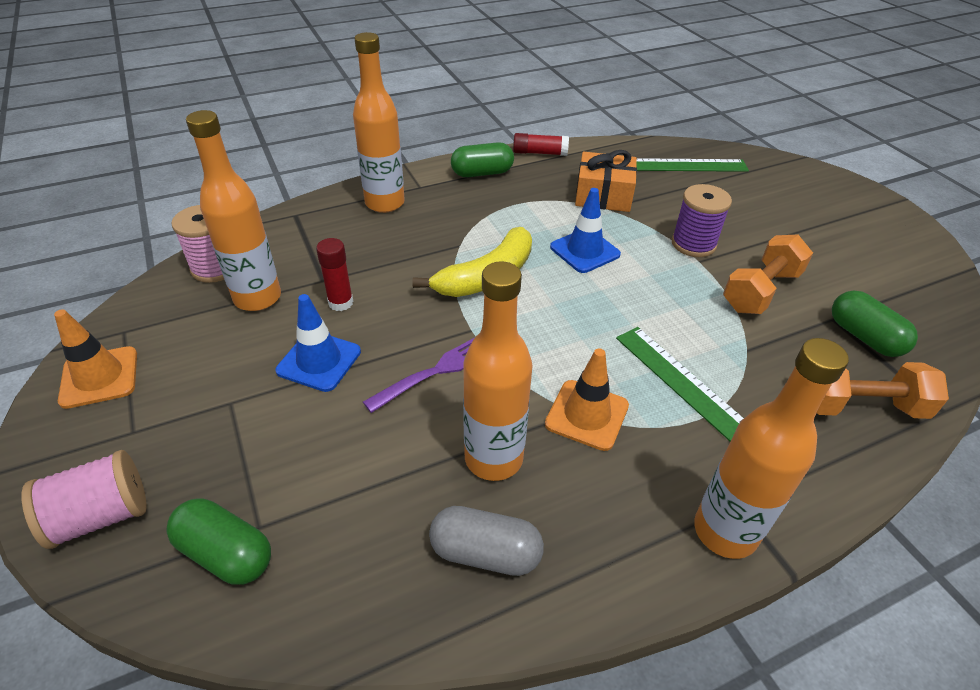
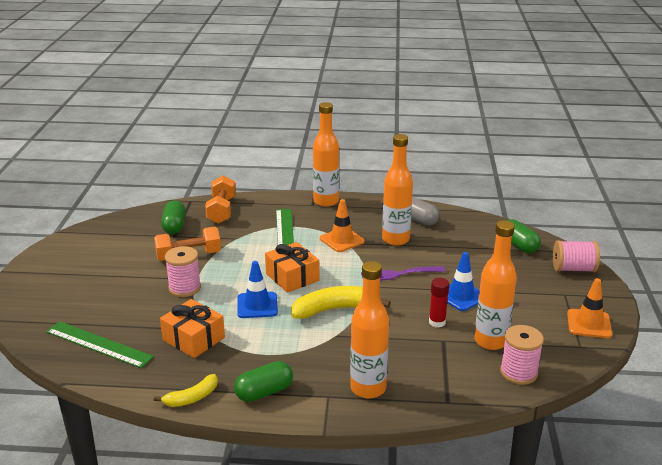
camera: 150 degrees left, 15 degrees down
green capsule [451,142,514,177] -> green capsule turned 45 degrees counterclockwise [234,361,293,402]
red glue stick [513,133,569,156] -> yellow banana [154,374,218,407]
purple spool [671,184,732,257] -> pink spool [165,246,201,297]
orange dumbbell [817,362,949,419] -> orange dumbbell turned 60 degrees clockwise [205,176,236,224]
none -> orange gift [265,242,319,293]

